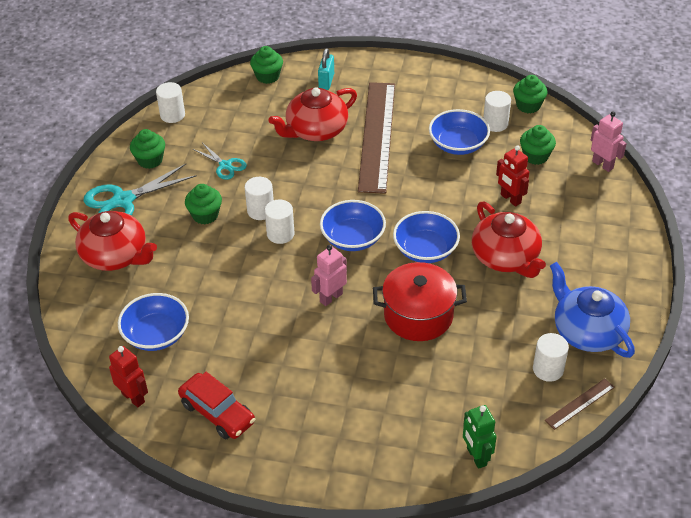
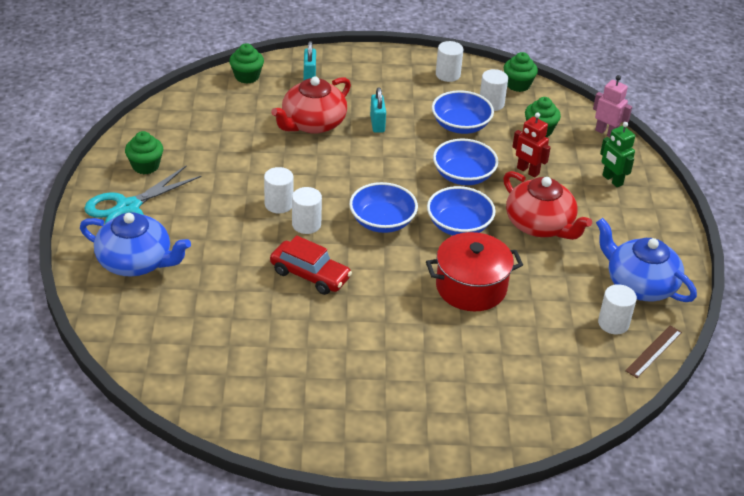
camera: 15 degrees left, 5 degrees down
red teapot [68,211,157,271] -> blue teapot [80,212,191,277]
red robot [109,346,148,407] -> none
blue bowl [118,293,189,351] -> blue bowl moved to [433,139,498,185]
white cylinder [156,82,185,123] -> white cylinder moved to [436,41,463,82]
red car [178,372,255,439] -> red car moved to [270,235,352,295]
green cupcake [185,184,222,224] -> none
turquoise scissors [193,143,247,180] -> none
pink robot [311,245,347,306] -> none
brown ruler [358,82,395,194] -> turquoise padlock [370,87,386,133]
green robot [463,405,497,469] -> green robot moved to [600,122,635,187]

